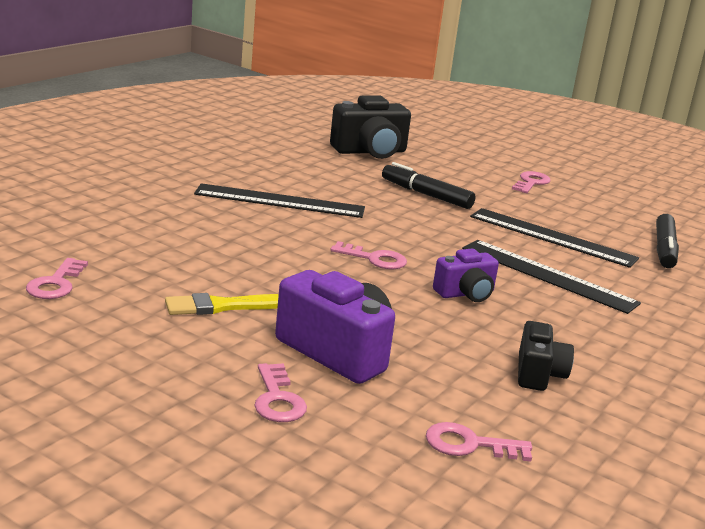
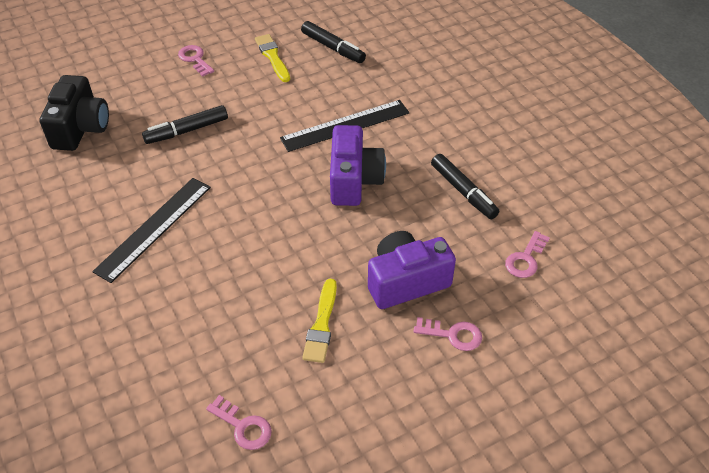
camera: 60 degrees left, 25 degrees up
pink key [330,241,407,270] -> none
purple camera [433,249,499,302] -> purple camera [330,125,386,206], size x1.67
black ruler [470,208,639,268] -> none
black camera [518,321,574,391] -> black marker [431,154,499,219]
none -> yellow brush [255,34,290,82]

